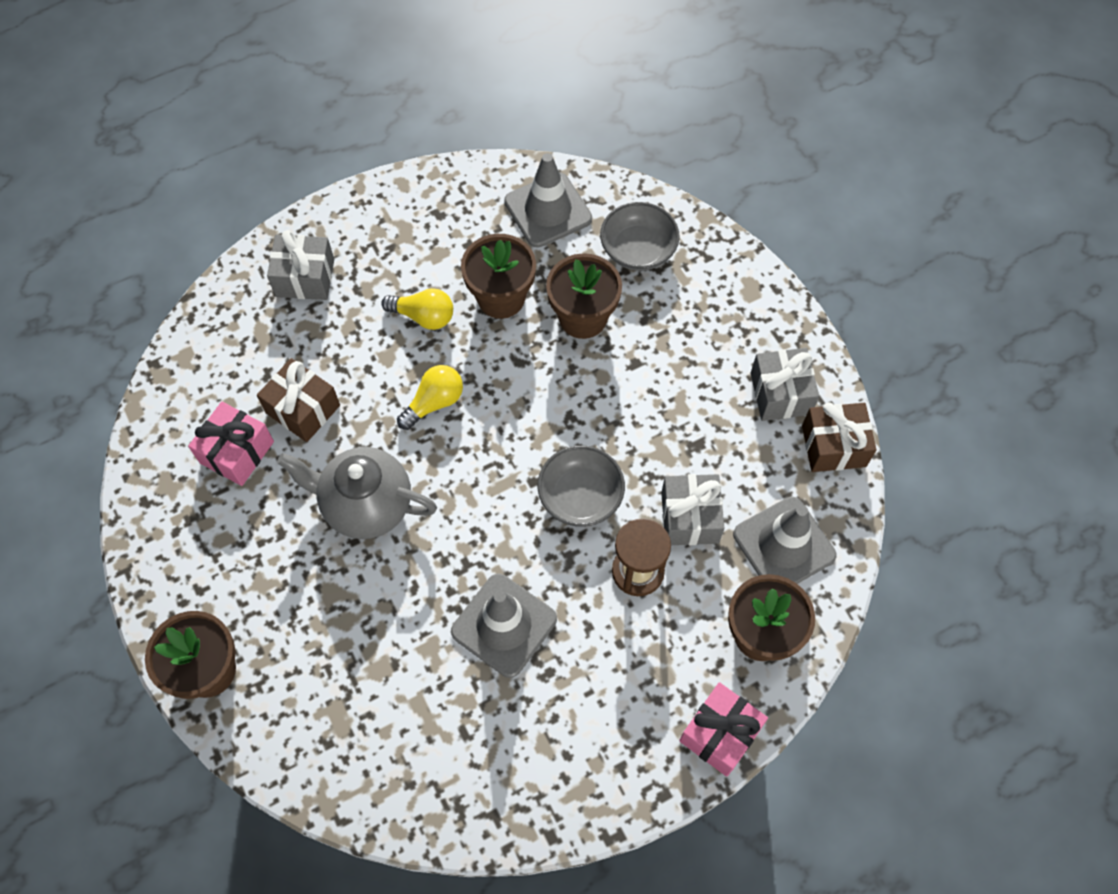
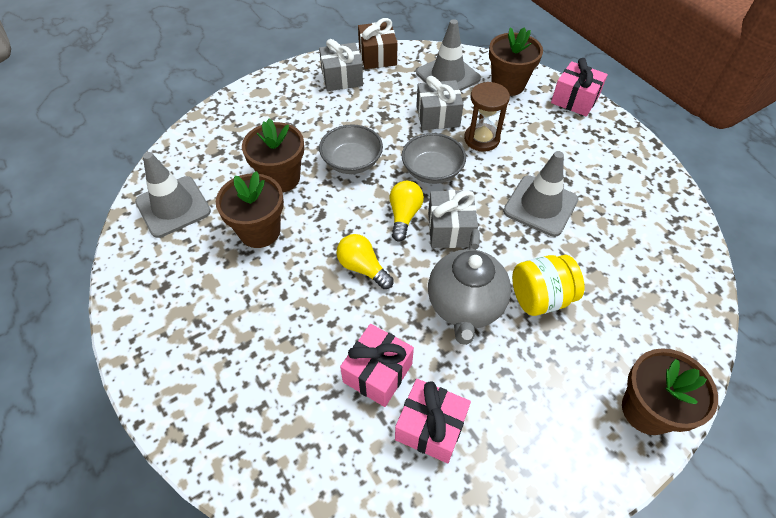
camera: 95 degrees left, 10 degrees down
brown gift [257,358,340,442] -> pink gift [340,324,414,407]
grey gift [267,230,334,300] -> grey gift moved to [428,190,478,248]
yellow light bulb [381,288,453,330] -> yellow light bulb moved to [390,181,424,242]
grey bowl [600,202,680,271] -> grey bowl moved to [319,125,383,174]
none -> yellow jar [512,255,584,316]

